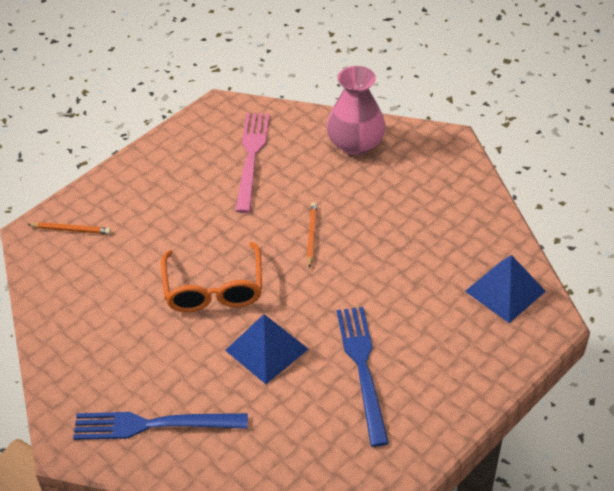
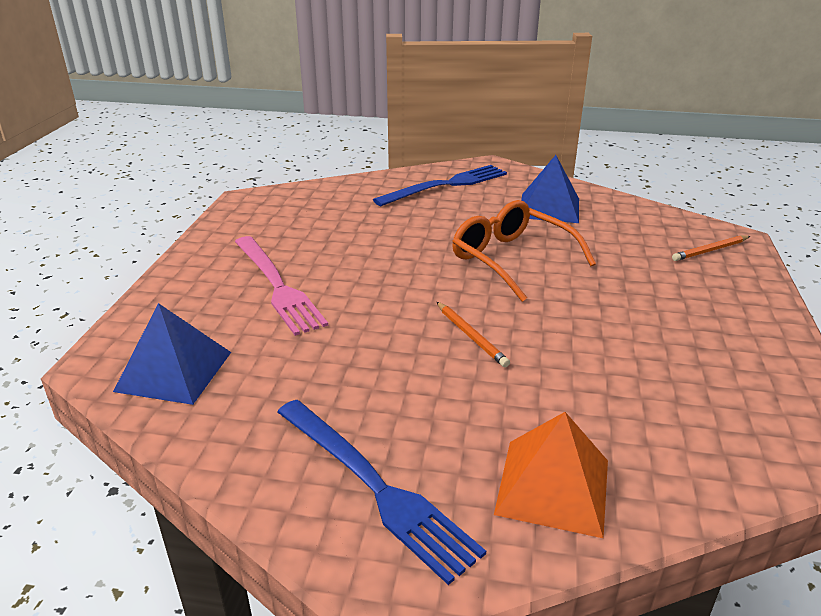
camera: 145 degrees right, 15 degrees down
blue pyramid [225,315,308,384] -> blue pyramid moved to [521,155,579,223]
pink fork [235,113,270,213] -> pink fork moved to [235,236,328,336]
pink vase [327,66,386,155] -> orange pyramid [494,412,608,538]
blue fork [337,307,389,447] -> blue fork moved to [277,400,486,585]

